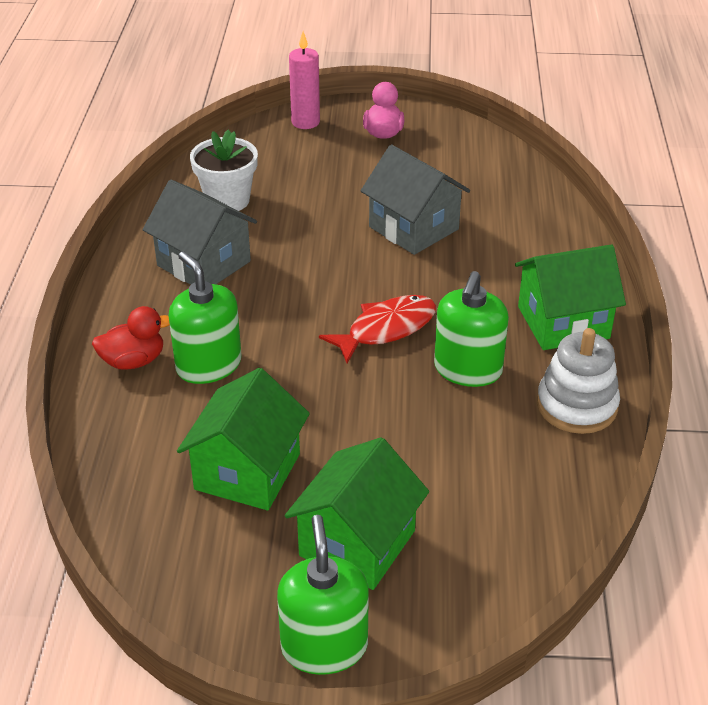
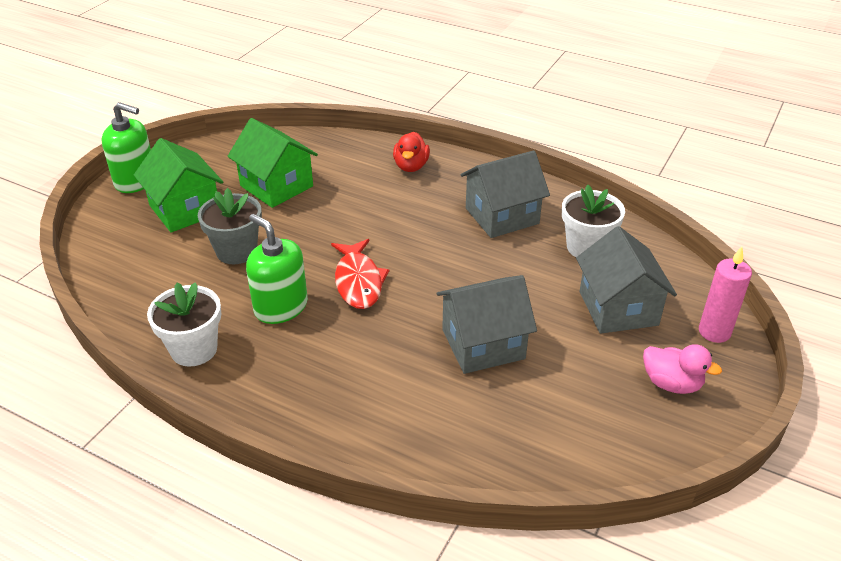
camera: 115 degrees right, 0 degrees up
green soap dispenser [169,252,242,384] -> none
green house [515,244,626,350] -> none
white stacking toy [537,328,620,434] -> white flower pot [147,282,221,366]
none -> grey flower pot [198,188,262,264]
none -> grey house [576,226,677,334]

